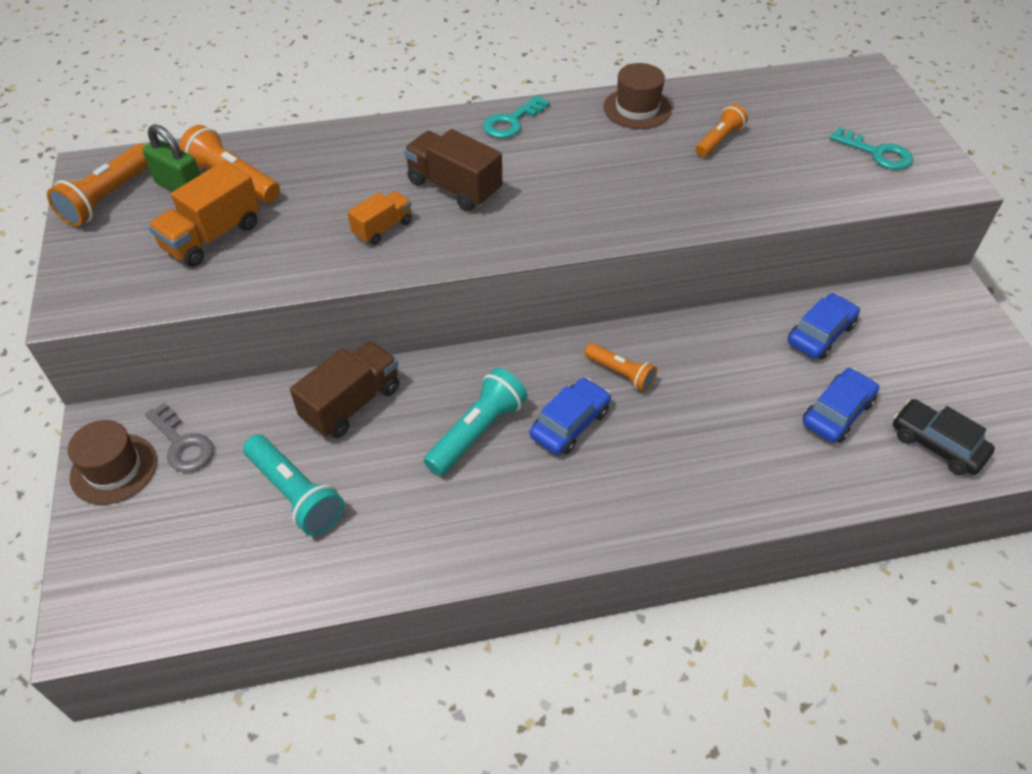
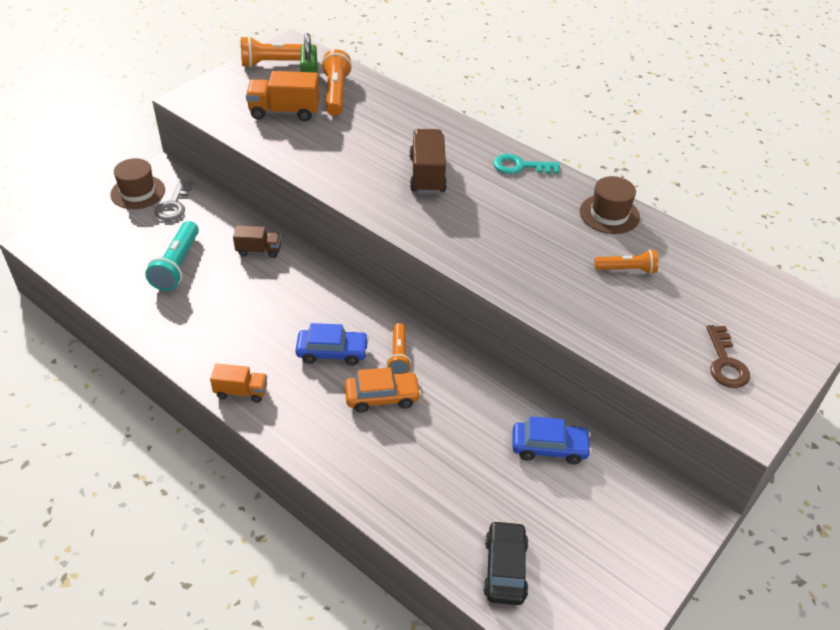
camera: 50 degrees right, 5 degrees down
brown truck [290,341,399,438] -> brown truck [233,225,281,258], size x0.61
orange truck [348,191,412,245] -> orange truck moved to [210,364,267,403]
turquoise flashlight [424,368,527,476] -> none
blue car [803,368,879,443] -> none
turquoise key [830,127,913,170] -> brown key [706,325,750,388]
none -> orange car [345,367,421,413]

